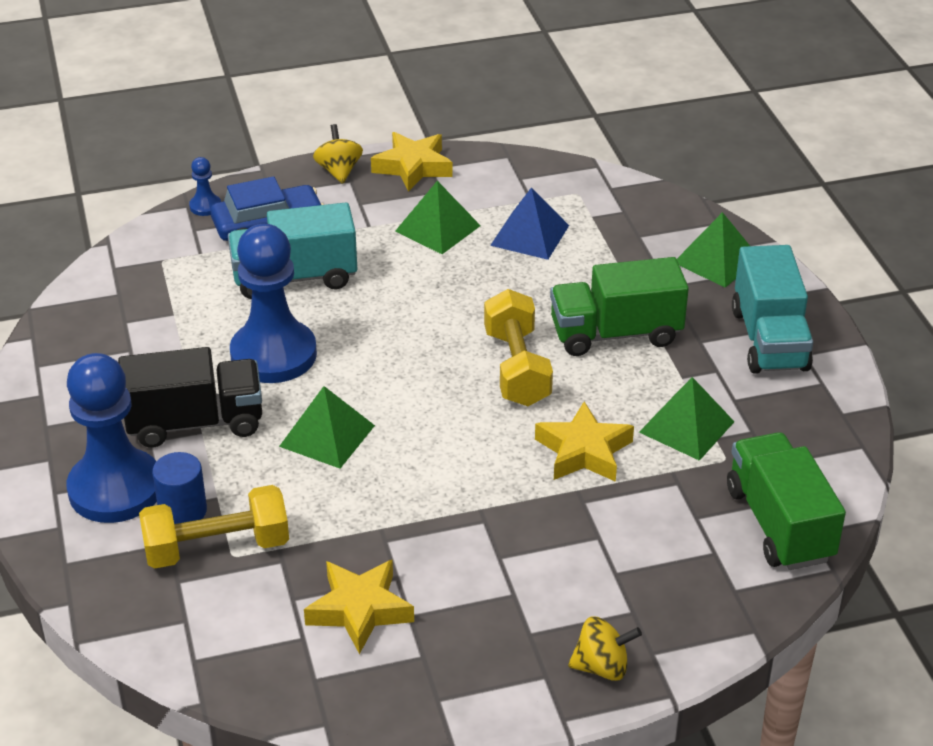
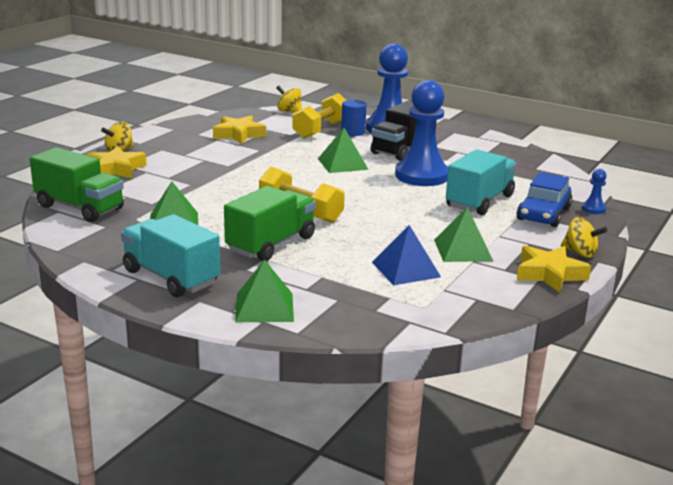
camera: 135 degrees right, 15 degrees down
yellow star [535,401,634,482] -> yellow star moved to [86,146,147,178]
none -> yellow spinning top [276,85,302,113]

